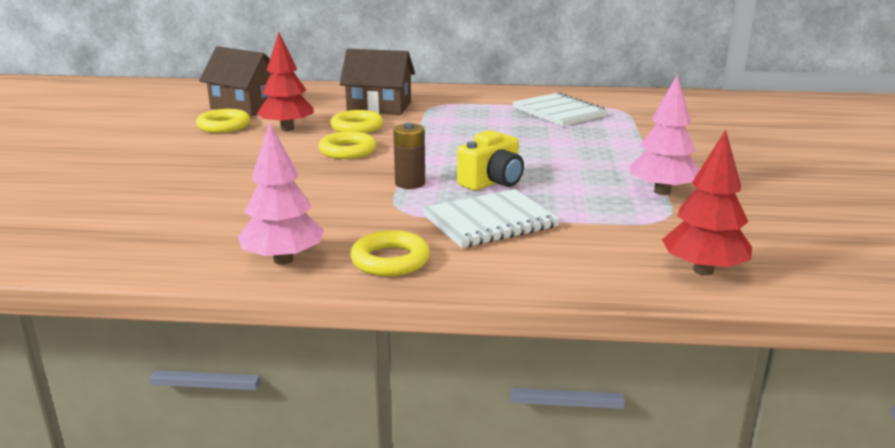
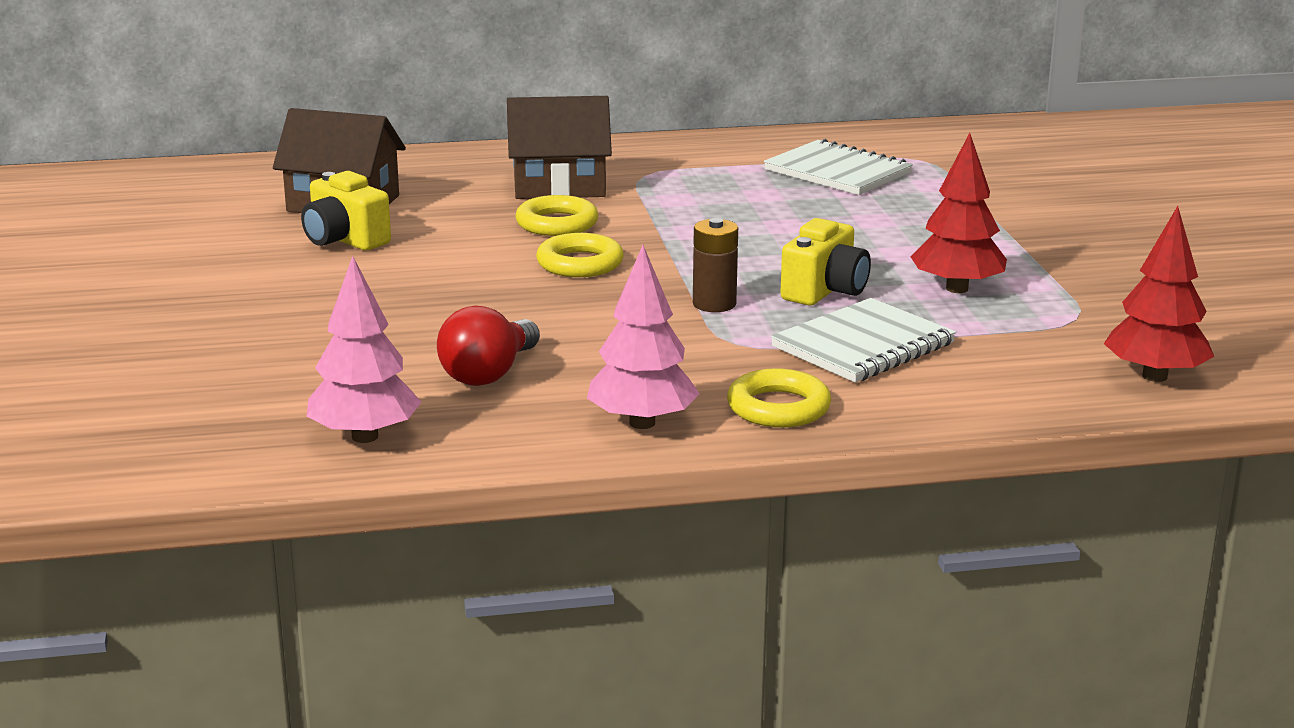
camera: 15 degrees left, 0 degrees up
yellow ring [196,109,250,133] -> yellow camera [301,171,391,250]
red tree [257,32,314,131] -> red tree moved to [911,133,1007,293]
pink tree [630,75,700,195] -> pink tree moved to [306,256,421,443]
none -> red light bulb [437,306,540,386]

